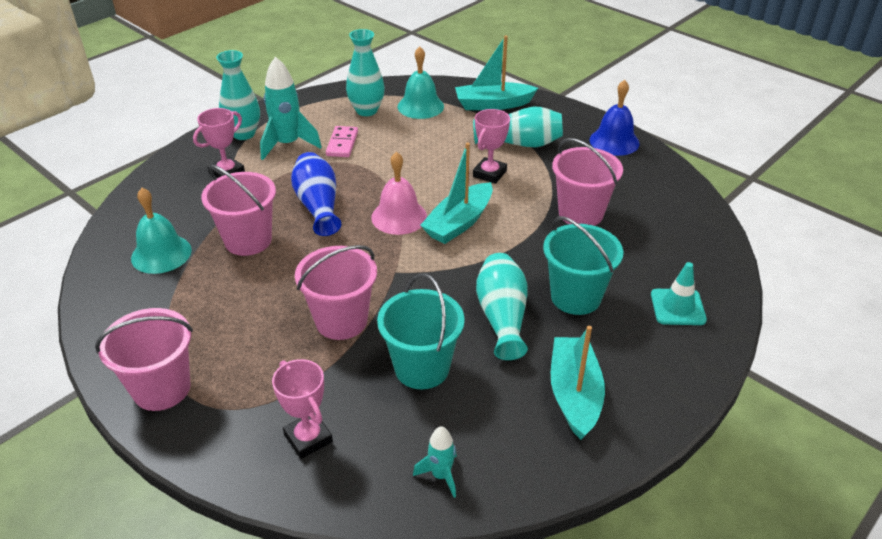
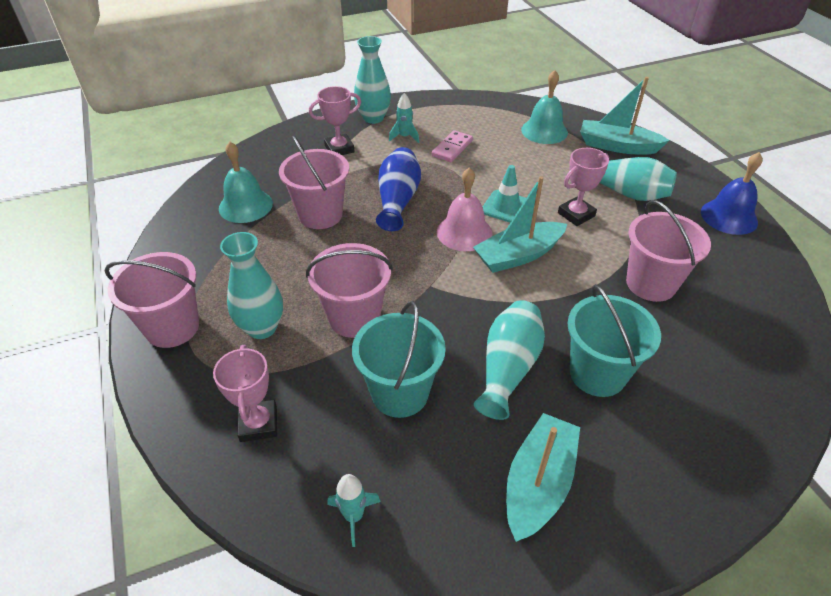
camera: 25 degrees right, 5 degrees up
turquoise rocket [260,57,322,160] -> turquoise rocket [389,93,419,143], size x0.53
turquoise vase [346,29,385,116] -> turquoise vase moved to [220,232,283,339]
turquoise traffic cone [651,262,707,325] -> turquoise traffic cone moved to [483,165,526,223]

